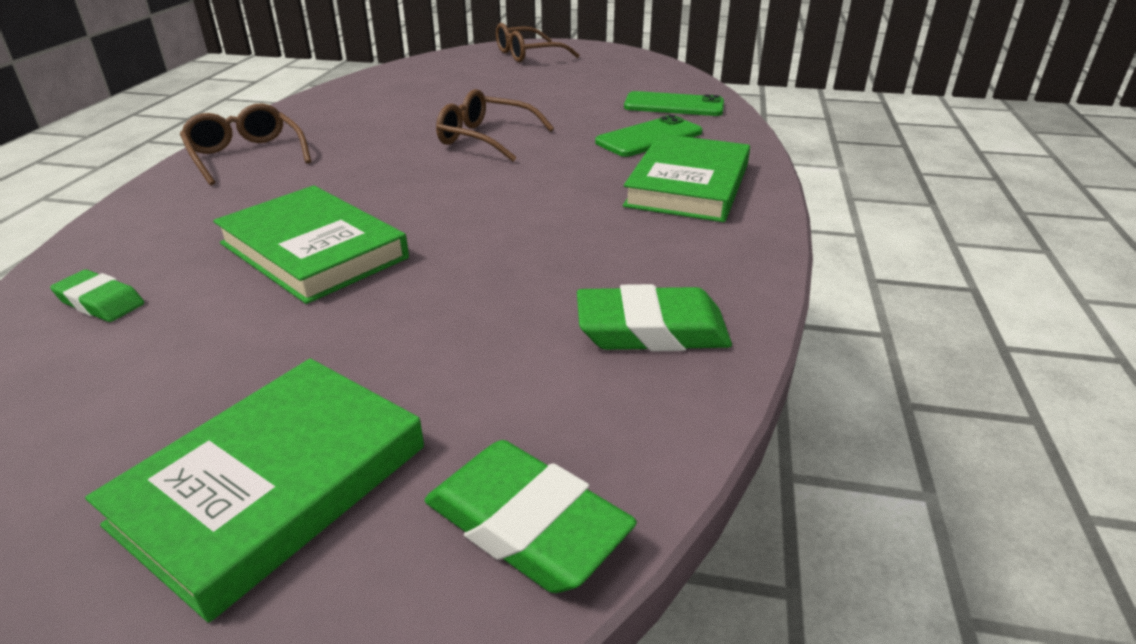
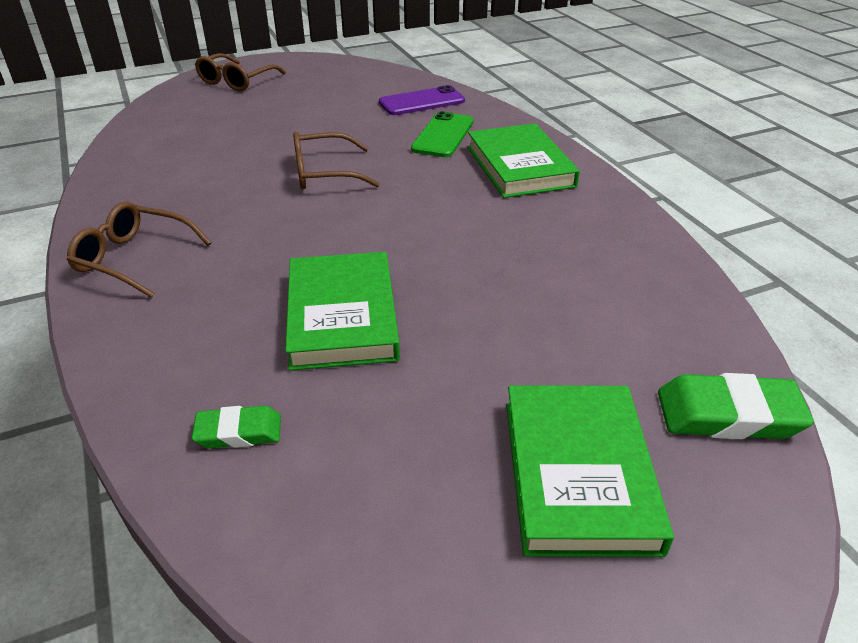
camera: 35 degrees left, 5 degrees up
green book [213,185,409,304] -> green book turned 75 degrees clockwise [285,252,400,371]
green eraser [577,284,732,351] -> none
green phone [624,91,724,116] -> purple phone [379,85,465,115]

